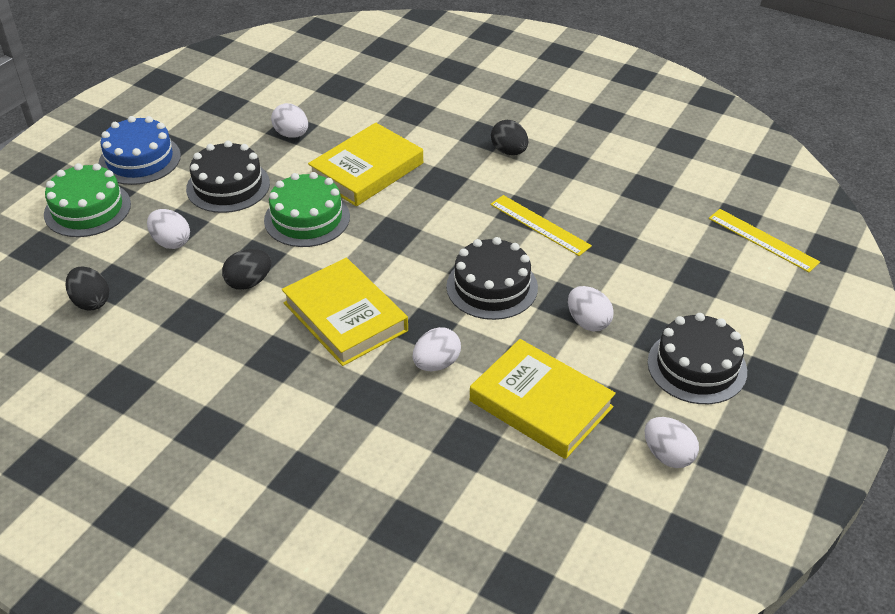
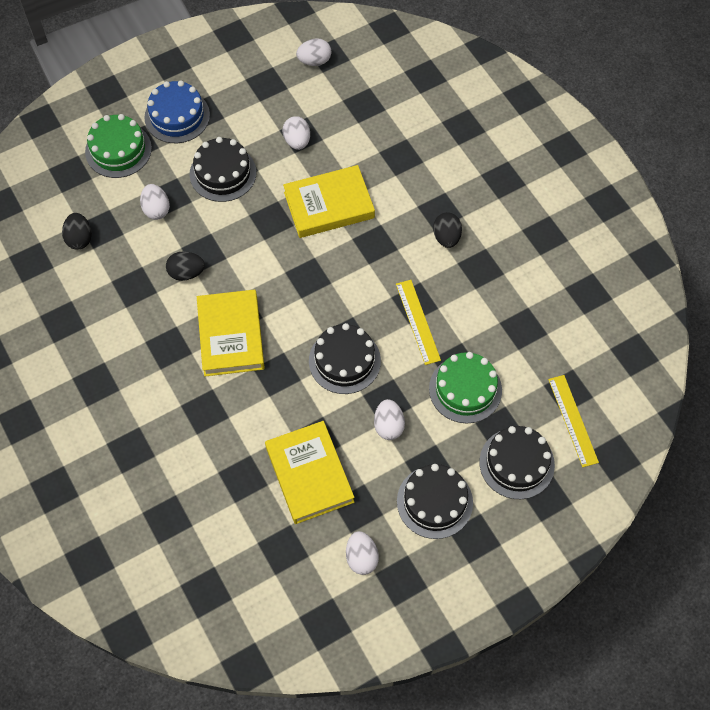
camera: 30 degrees right, 20 degrees up
green cake [264,172,350,247] -> green cake moved to [429,352,502,423]
white egg [412,327,461,371] -> white egg moved to [296,38,331,66]
none -> black cake [479,426,555,499]

